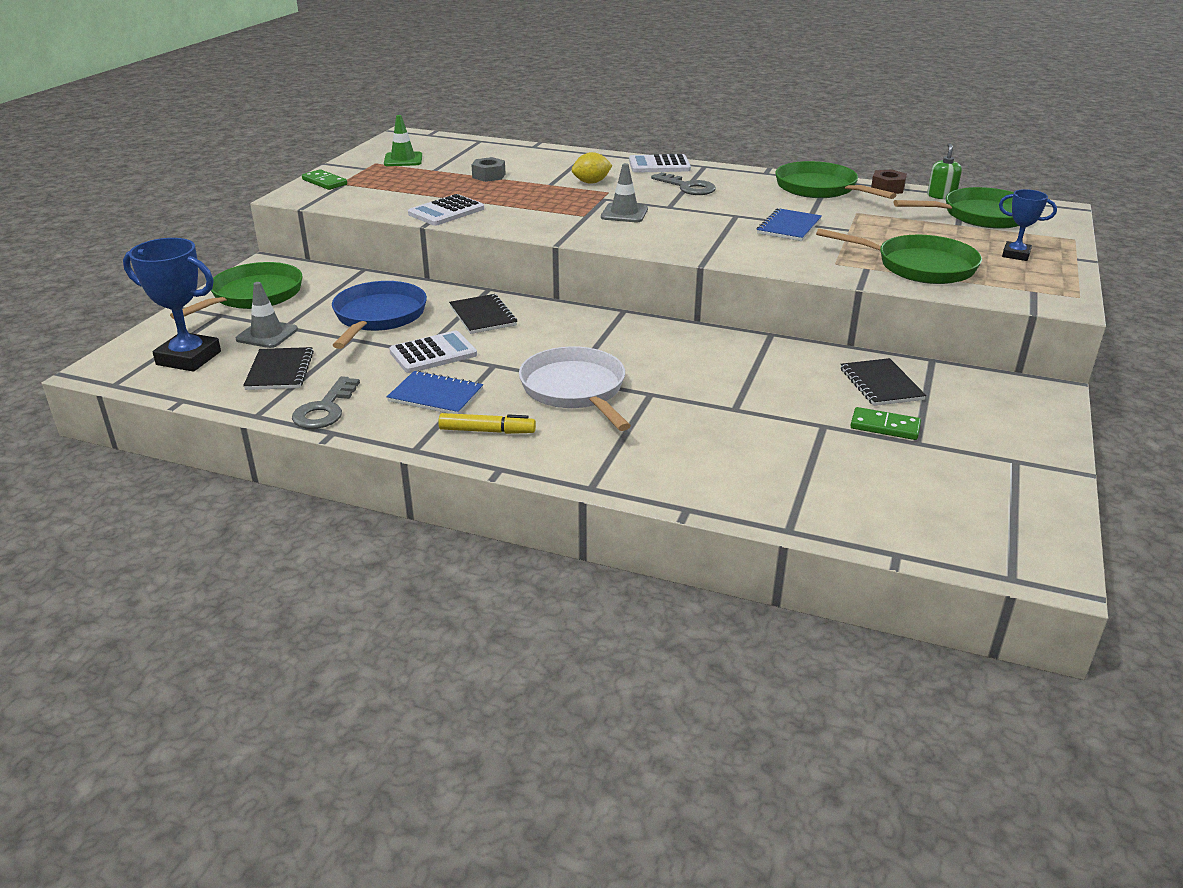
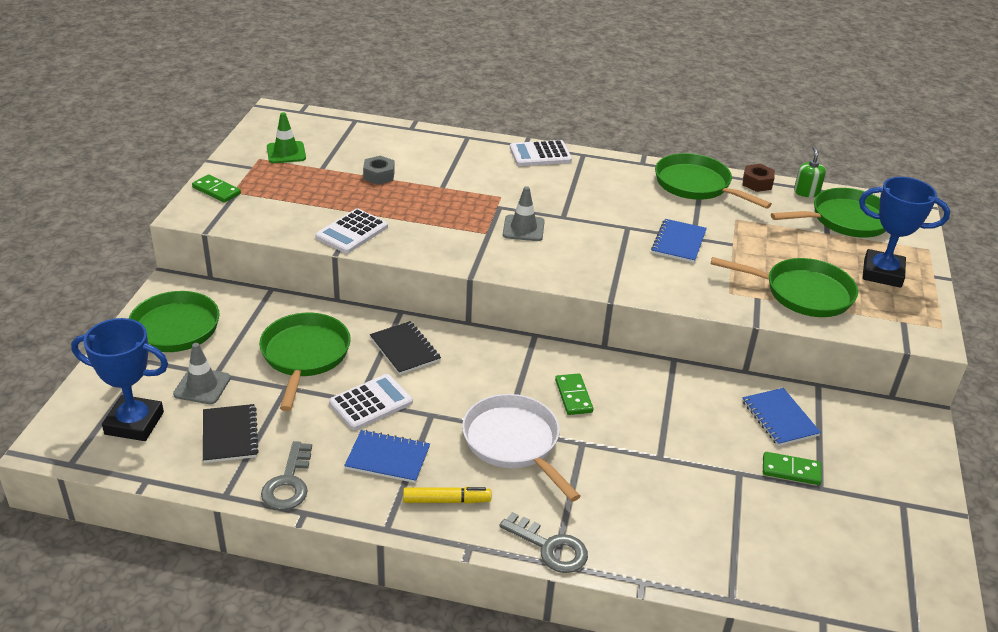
camera: 10 degrees left, 5 degrees up
blue pan [332,281,427,349] -> green pan [259,313,351,411]
yellow lemon [572,152,612,184] -> none
grey key [651,172,716,195] -> grey key moved to [500,512,588,573]
black notebook [840,358,926,406] -> blue notebook [742,388,821,446]
blue trophy [999,189,1057,261] -> blue trophy [859,177,950,288], size x1.76
none -> green domino [555,373,593,415]

